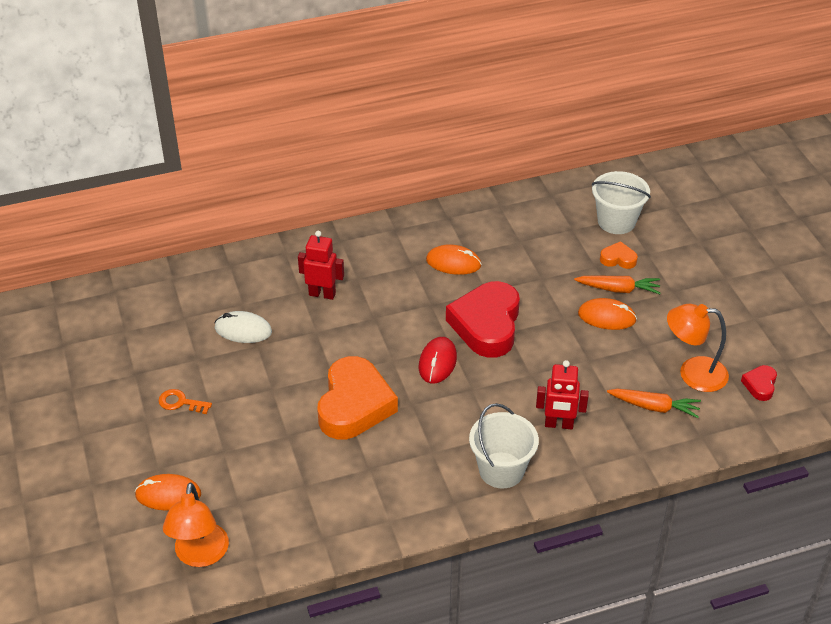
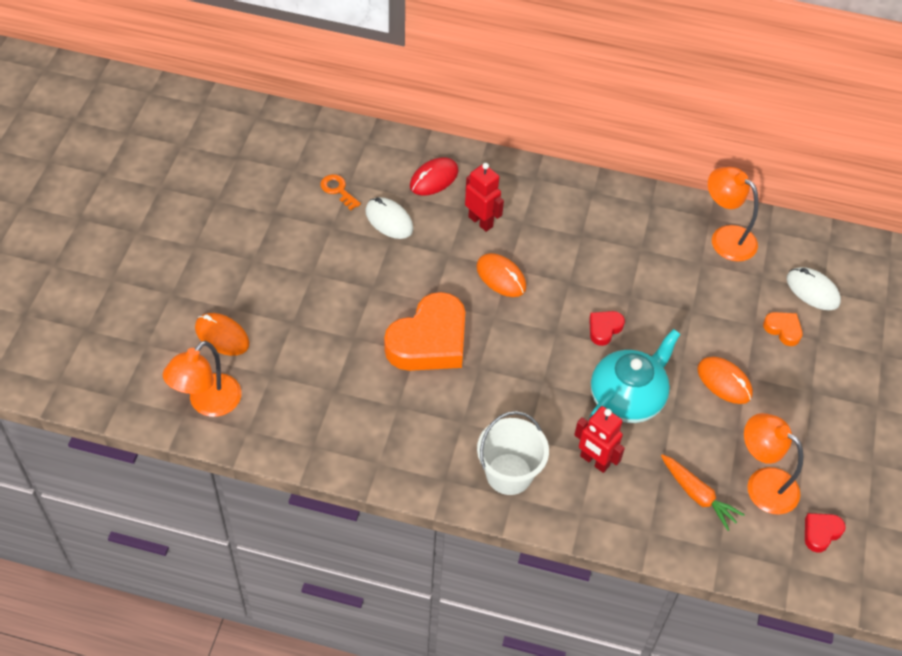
camera: 30 degrees right, 10 degrees up
orange key [159,389,212,414] -> orange key moved to [320,174,361,210]
red mouse [419,337,457,384] -> red mouse moved to [410,157,458,195]
orange mouse [426,245,482,275] -> orange mouse moved to [476,253,526,297]
red heart [446,281,520,358] -> red heart [589,311,625,346], size x0.44
orange carrot [574,276,660,294] -> none
white bucket [591,171,651,234] -> white mouse [787,267,841,310]
none -> turquoise teapot [589,329,680,423]
none -> orange lamp [708,167,759,262]

